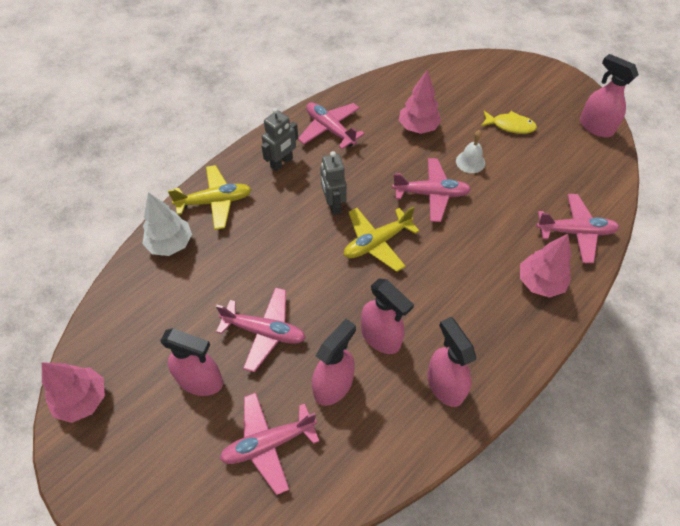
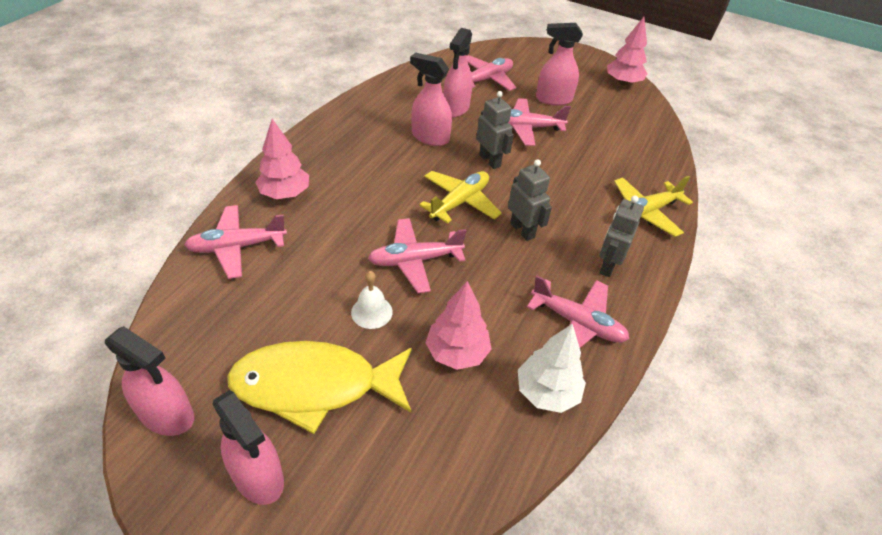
camera: 160 degrees right, 10 degrees down
white tree [142,192,192,256] -> white tree moved to [518,324,586,413]
pink spray bottle [427,317,476,407] -> pink spray bottle moved to [213,390,284,505]
yellow fish [481,111,537,134] -> yellow fish [227,341,412,434], size x2.04
none -> grey robot [476,91,514,169]

